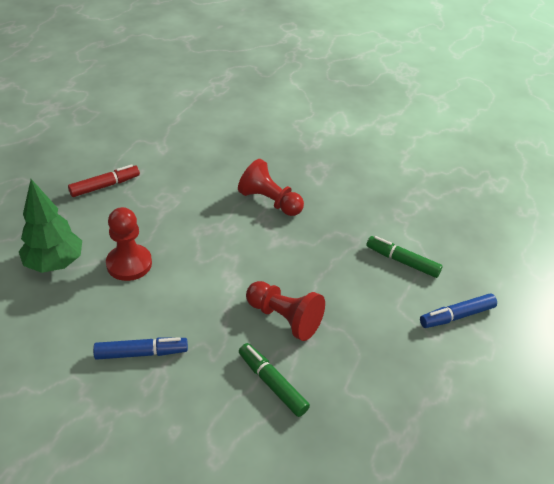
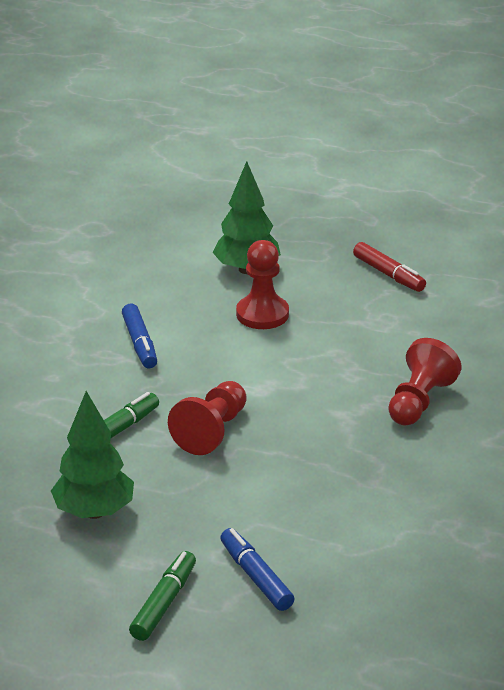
camera: 85 degrees right, 10 degrees down
green marker [366,236,443,278] -> green marker moved to [129,551,196,641]
none -> green tree [51,391,134,519]

